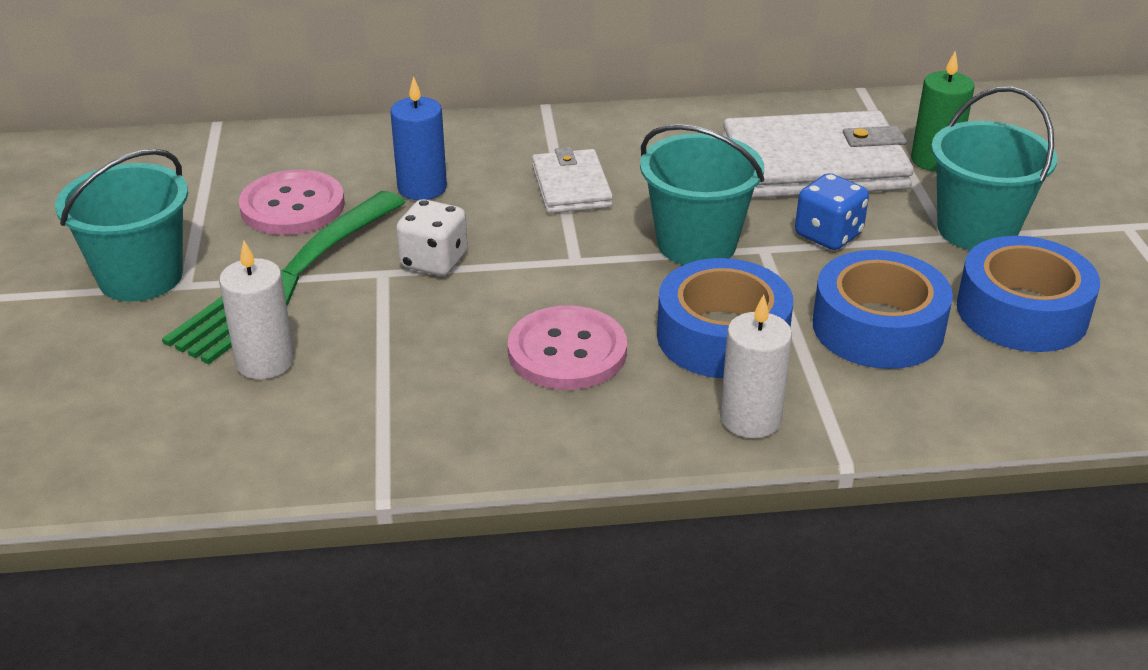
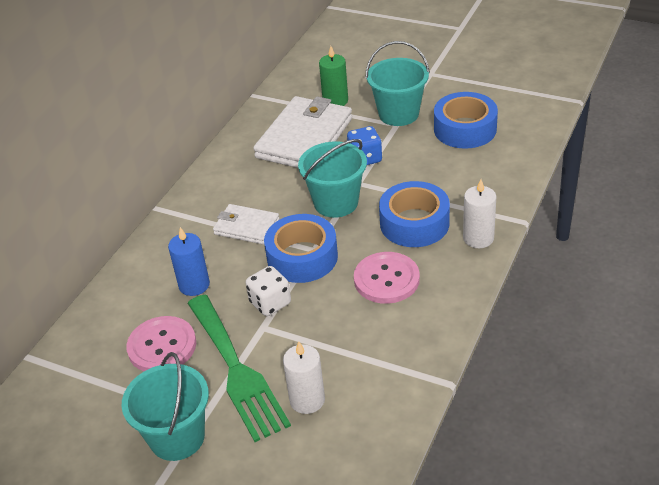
camera: 55 degrees left, 5 degrees up
blue tape [813,250,953,369] -> blue tape moved to [264,214,338,283]

